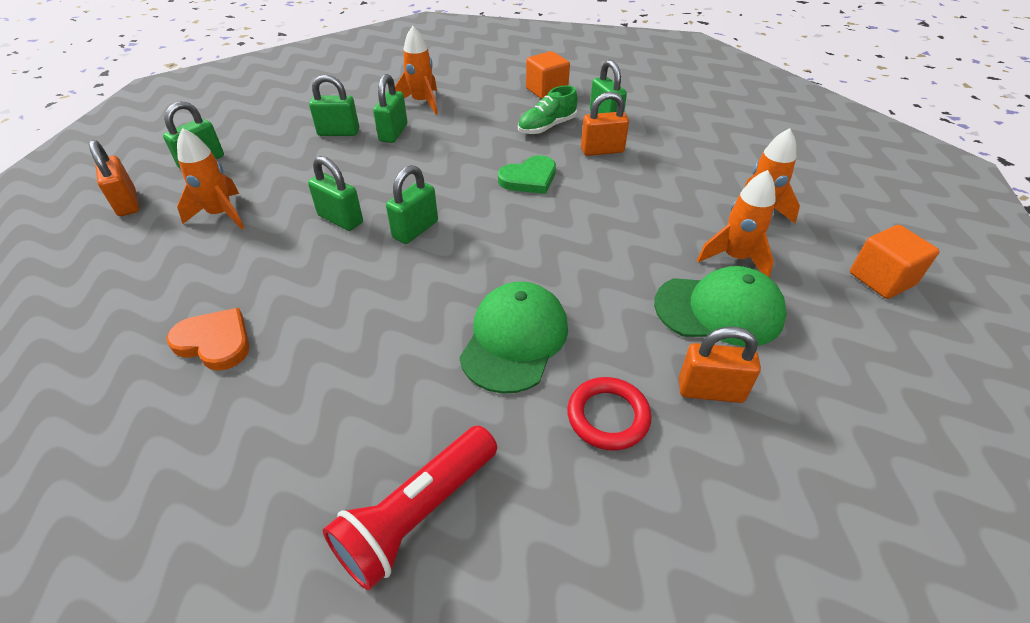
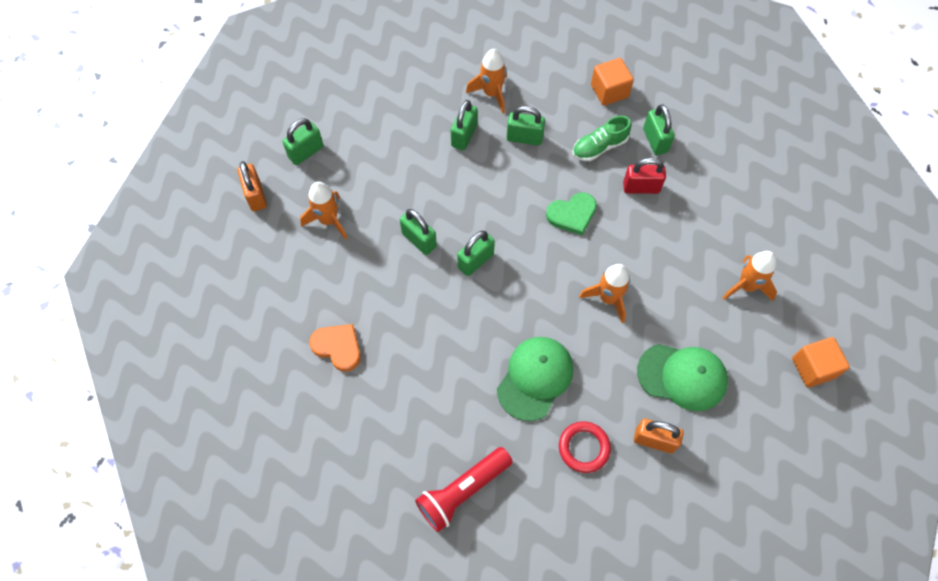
camera: 10 degrees right, 20 degrees up
green padlock [309,74,359,136] -> green padlock moved to [507,106,545,146]
orange padlock [581,91,629,156] -> red padlock [623,158,666,194]
orange rocket [697,170,776,278] -> orange rocket moved to [579,264,630,323]

